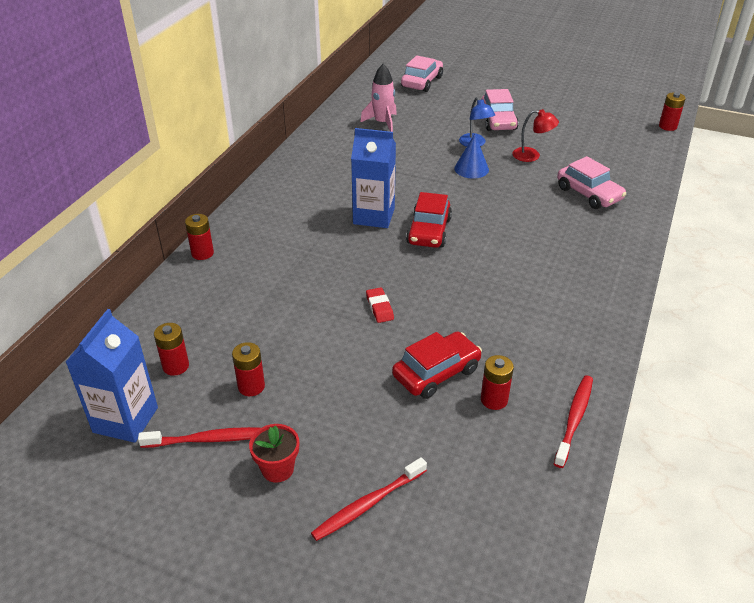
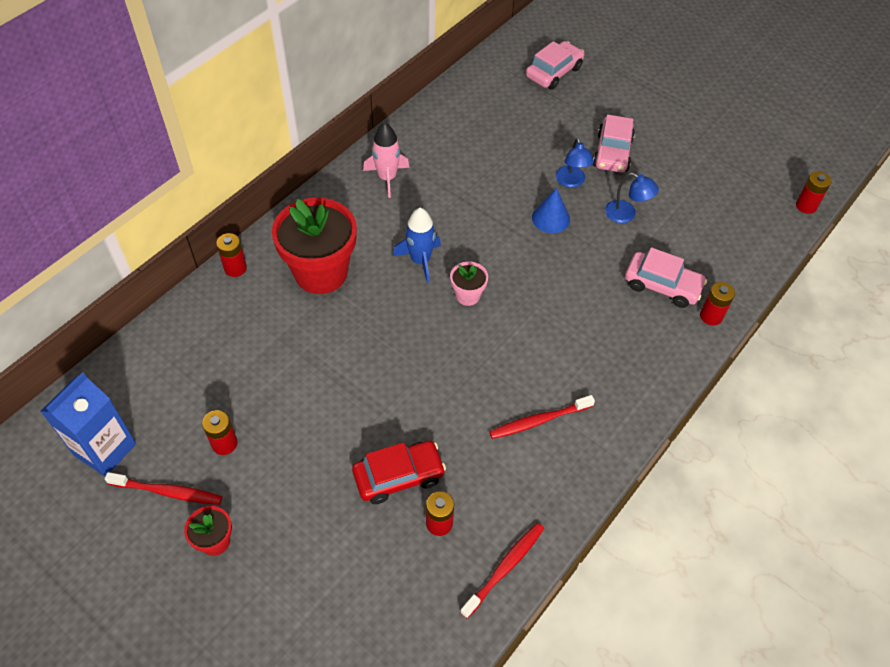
camera: 15 degrees right, 15 degrees up
red battery [154,323,189,376] -> red battery moved to [700,282,735,326]
red toothbrush [311,457,427,541] -> red toothbrush moved to [489,395,595,439]
blue carton [351,128,396,228] -> blue rocket [393,208,441,283]
pink rocket [360,64,397,132] -> pink rocket moved to [363,123,410,198]
red eraser [366,287,394,323] -> none
red car [406,192,452,248] -> pink flower pot [450,262,488,306]
red lamp [512,109,559,162] -> blue lamp [605,173,659,223]
pink car [557,156,626,209] -> pink car turned 45 degrees counterclockwise [625,247,707,308]
none -> red flower pot [272,197,357,294]

